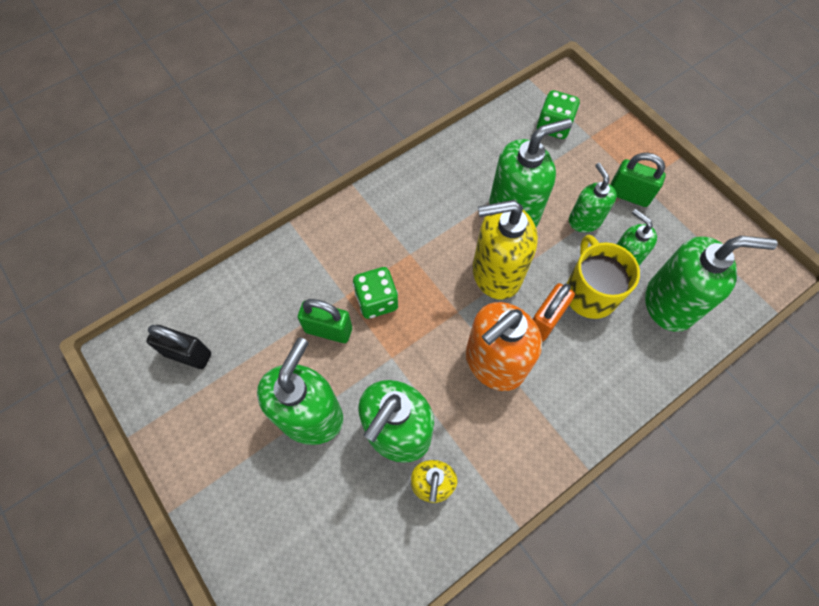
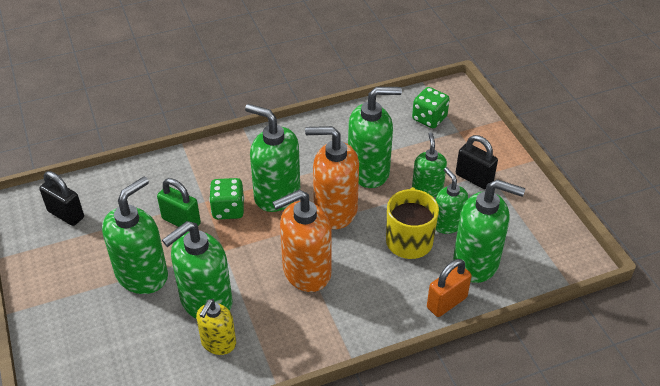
camera: 15 degrees right, 20 degrees down
yellow soap dispenser [473,200,538,299] -> orange soap dispenser [305,126,359,229]
orange padlock [533,283,575,342] -> orange padlock moved to [427,259,472,317]
green padlock [610,153,666,207] -> black padlock [456,135,498,190]
none -> green soap dispenser [245,104,300,212]

